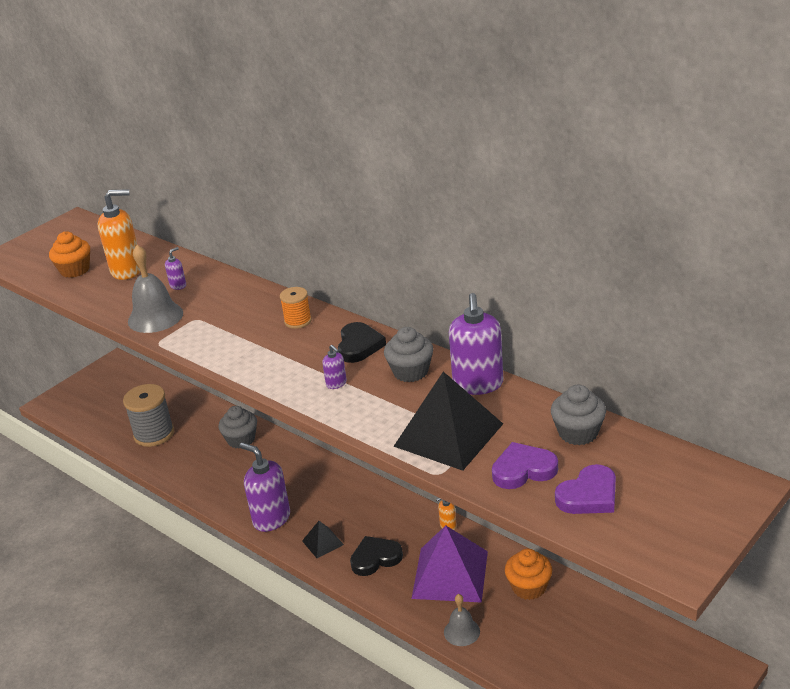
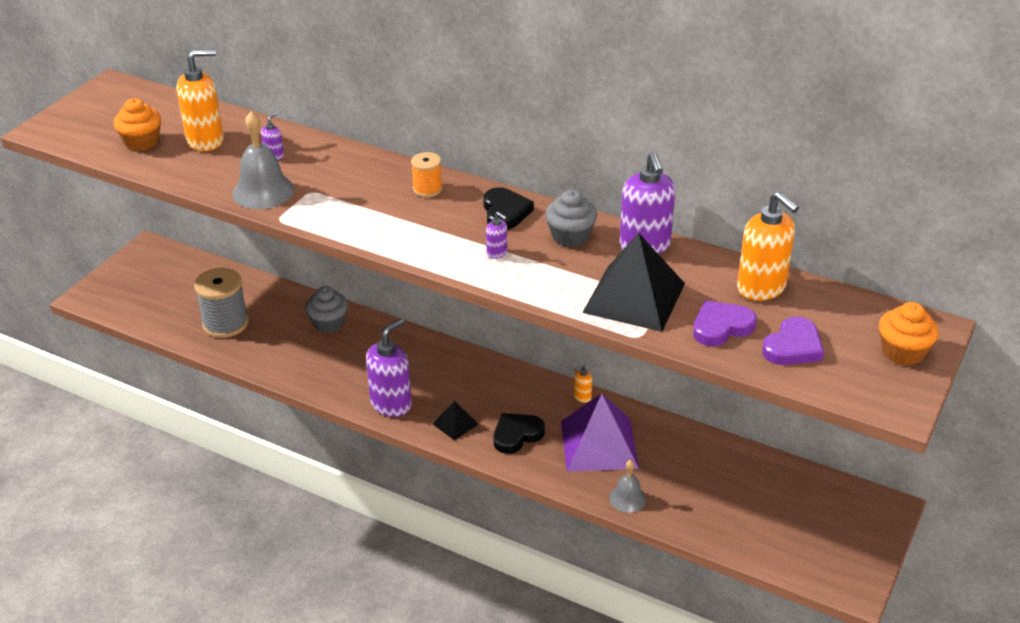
camera: 15 degrees left, 5 degrees up
purple soap dispenser [240,442,290,532] -> purple soap dispenser turned 105 degrees clockwise [366,319,412,417]
orange cupcake [505,549,552,600] -> orange cupcake moved to [879,302,939,366]
grey cupcake [551,385,606,445] -> orange soap dispenser [737,192,799,301]

